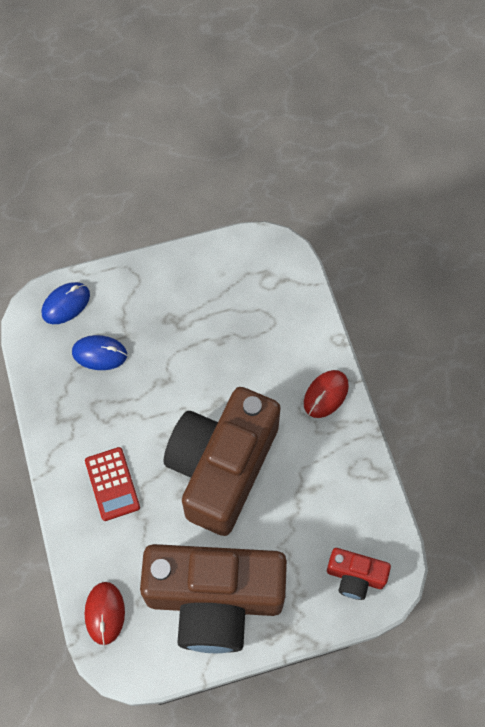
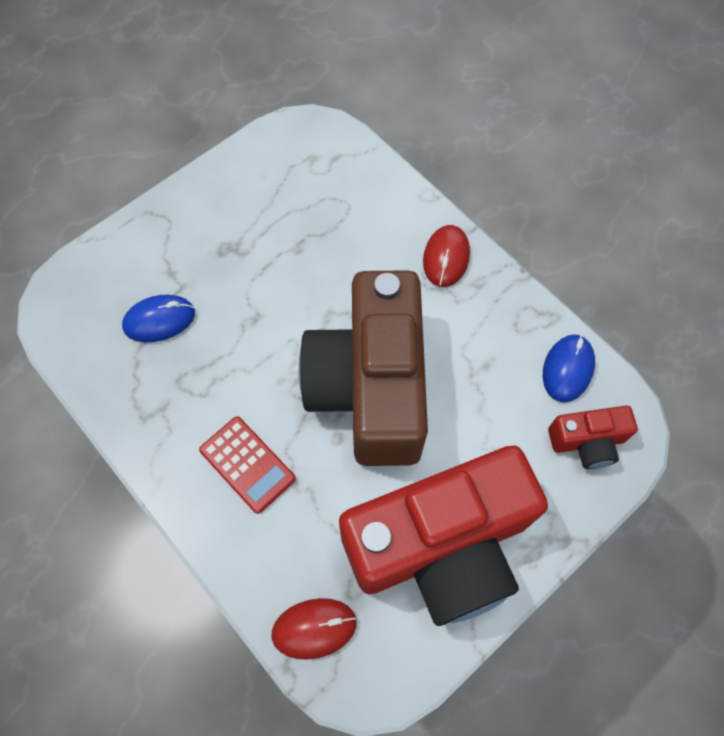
camera: 25 degrees left, 0 degrees up
blue mouse [42,282,90,324] -> blue mouse moved to [543,334,595,402]
red mouse [85,582,125,645] -> red mouse turned 75 degrees counterclockwise [272,598,357,660]
brown camera [140,544,287,653] -> red camera [339,445,548,626]

